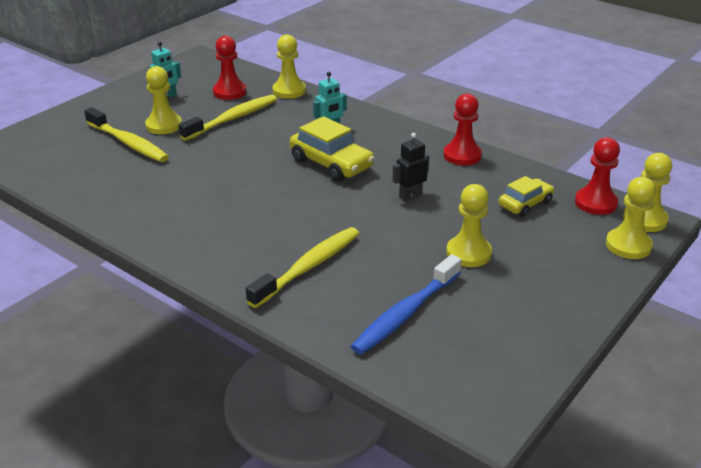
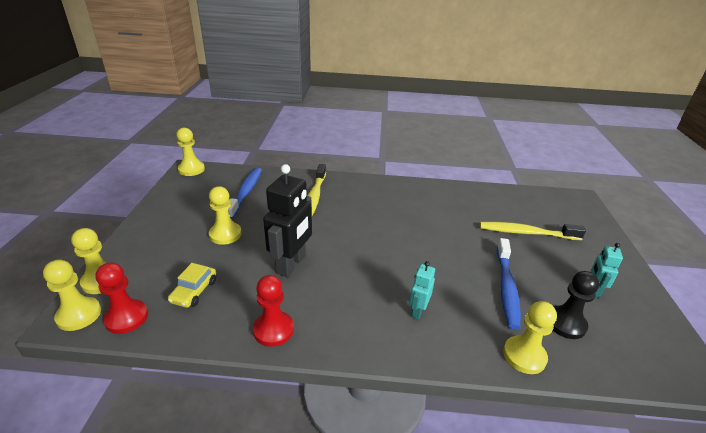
camera: 145 degrees right, 0 degrees up
yellow pawn [145,66,182,134] -> yellow pawn moved to [176,128,205,176]
yellow toothbrush [178,94,277,141] -> blue toothbrush [497,238,521,329]
red pawn [213,36,247,100] -> black pawn [553,271,599,339]
yellow car [290,116,375,182] -> none
black robot [392,133,429,201] -> black robot [263,164,312,277], size x1.92

